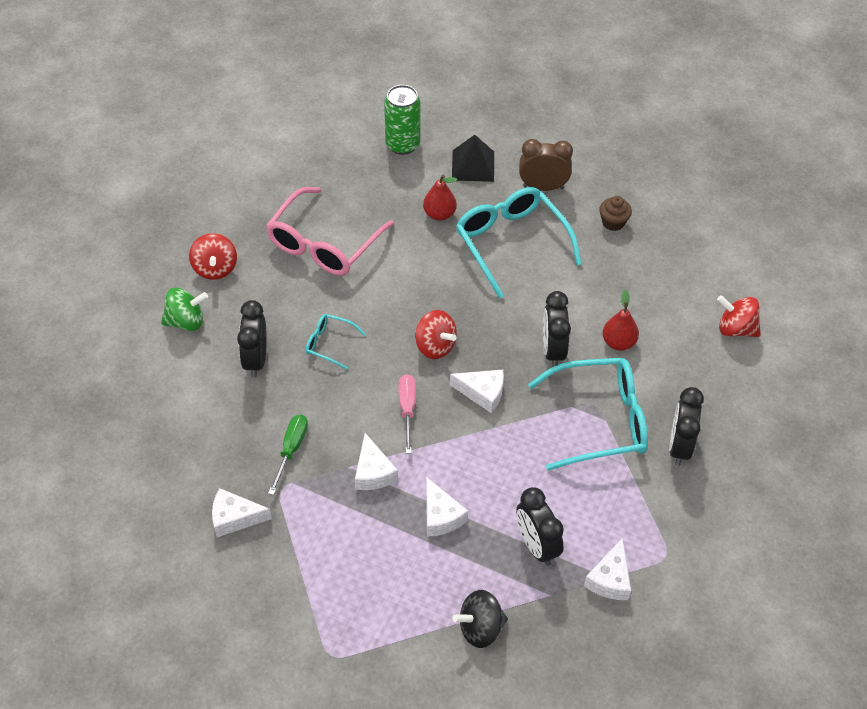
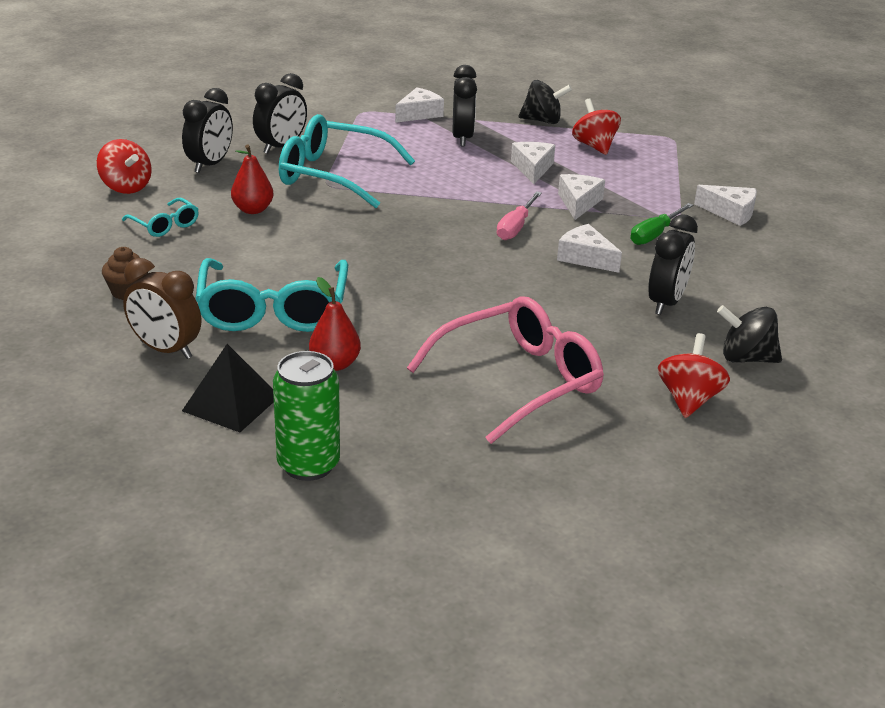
camera: 155 degrees left, 20 degrees down
green spinning top [161,288,208,331] -> black spinning top [717,305,782,363]
turquoise glasses [306,314,366,370] -> turquoise glasses moved to [122,198,199,237]
red spinning top [415,310,457,359] -> red spinning top moved to [572,98,621,155]
white cheese [450,370,504,413] -> white cheese moved to [557,224,622,273]
black clock [543,291,571,367] -> black clock moved to [182,88,233,173]

